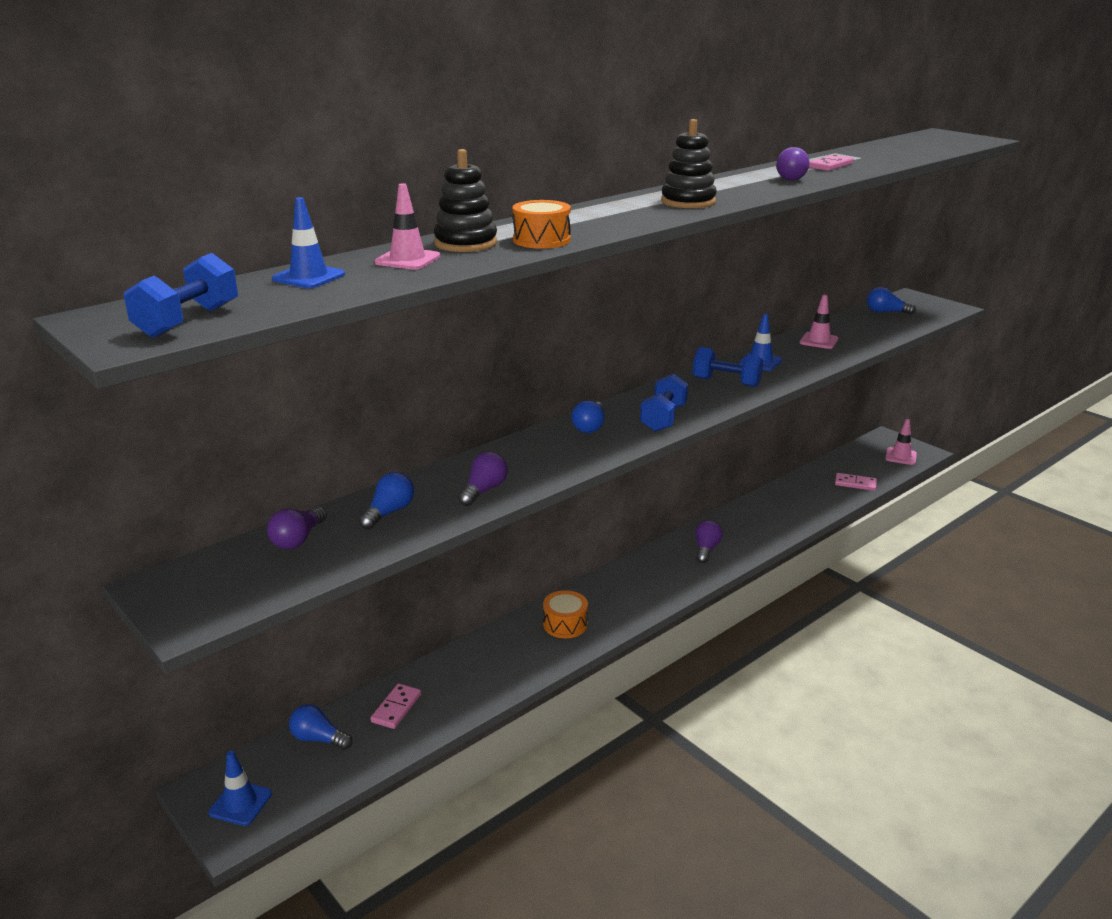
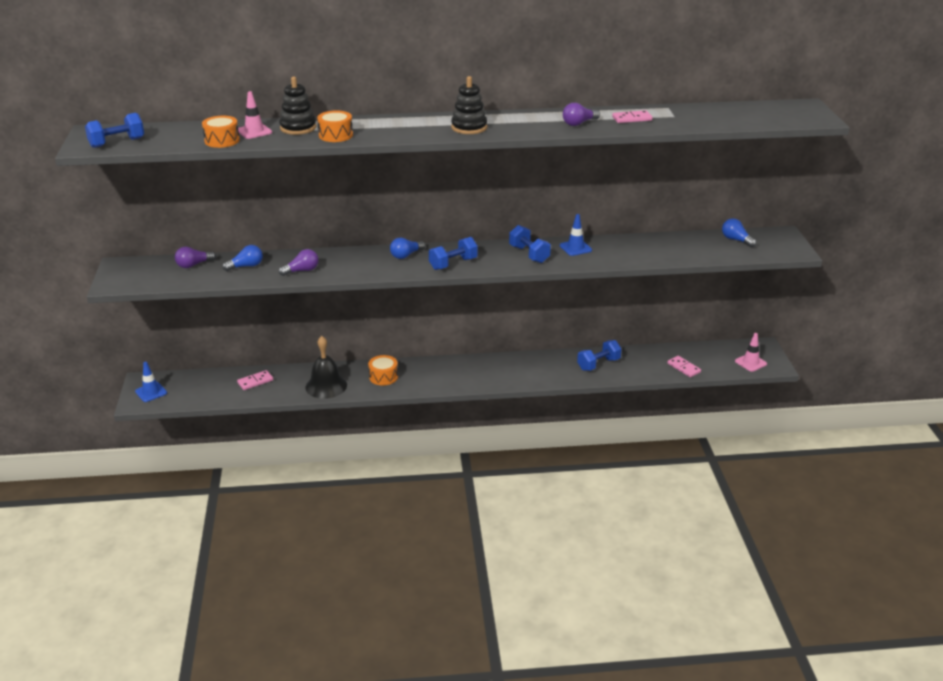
camera: 35 degrees right, 5 degrees up
blue traffic cone [272,197,345,288] -> none
blue light bulb [289,704,353,750] -> none
purple light bulb [695,520,723,563] -> none
pink traffic cone [800,295,838,349] -> none
none -> orange drum [202,116,240,148]
none -> black bell [305,336,347,399]
none -> blue dumbbell [577,340,622,371]

